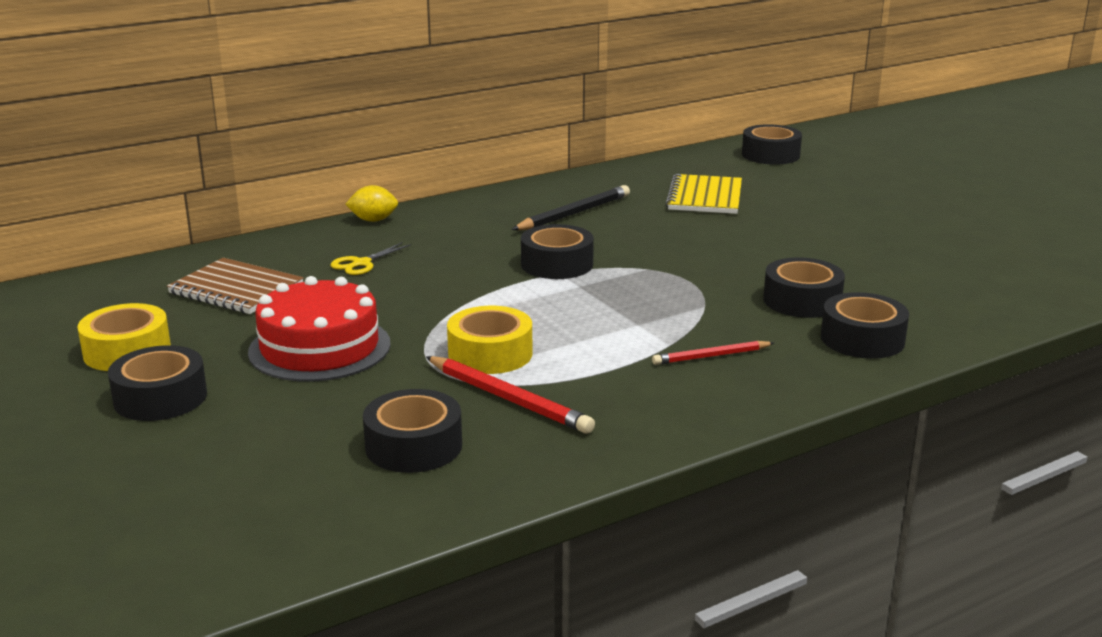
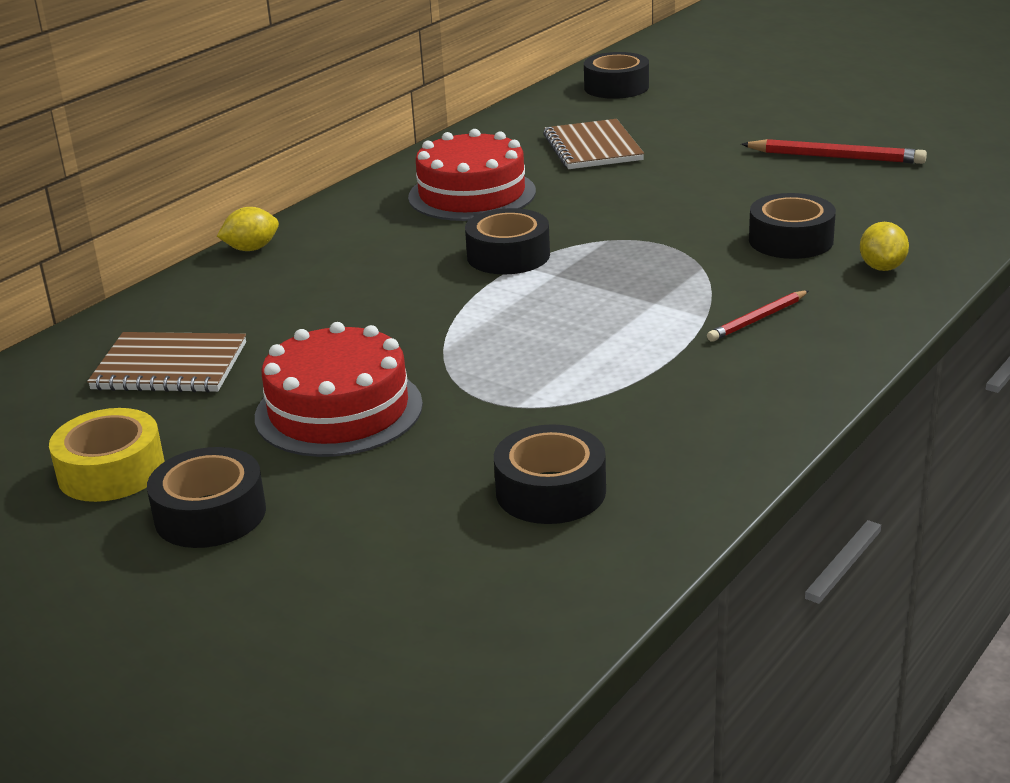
camera: 20 degrees left, 5 degrees up
yellow scissors [330,242,412,275] -> none
red pencil [426,356,595,434] -> red pencil moved to [741,139,927,164]
yellow tape [447,306,532,374] -> none
black pencil [512,185,630,230] -> red cake [408,129,536,221]
yellow notebook [666,174,742,214] -> brown notebook [543,119,644,169]
black tape [821,292,909,359] -> yellow lemon [860,222,909,271]

